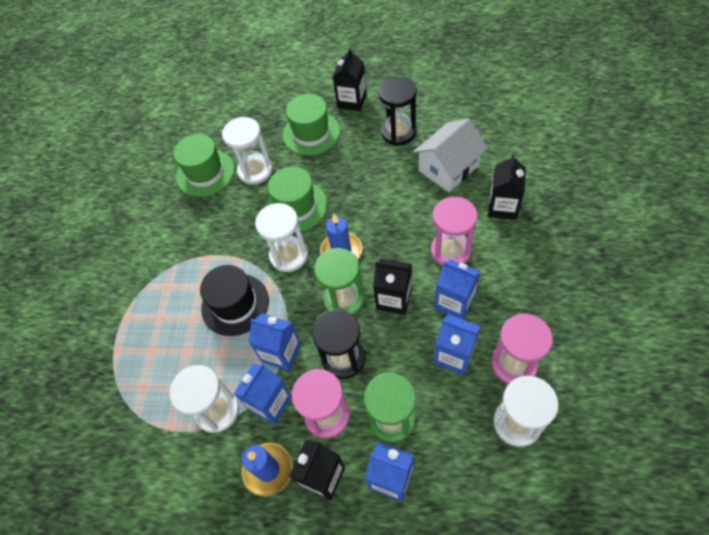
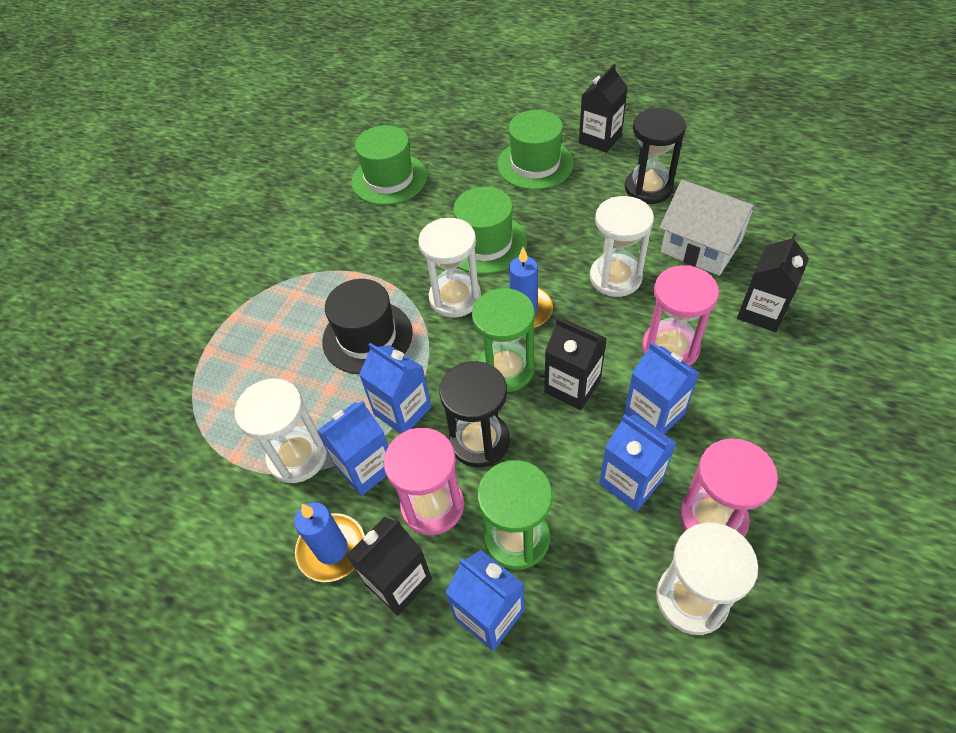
camera: 15 degrees right, 5 degrees down
white hourglass [222,117,273,185] -> white hourglass moved to [590,196,654,297]
white house [413,118,488,192] -> white house turned 60 degrees clockwise [660,180,759,276]

